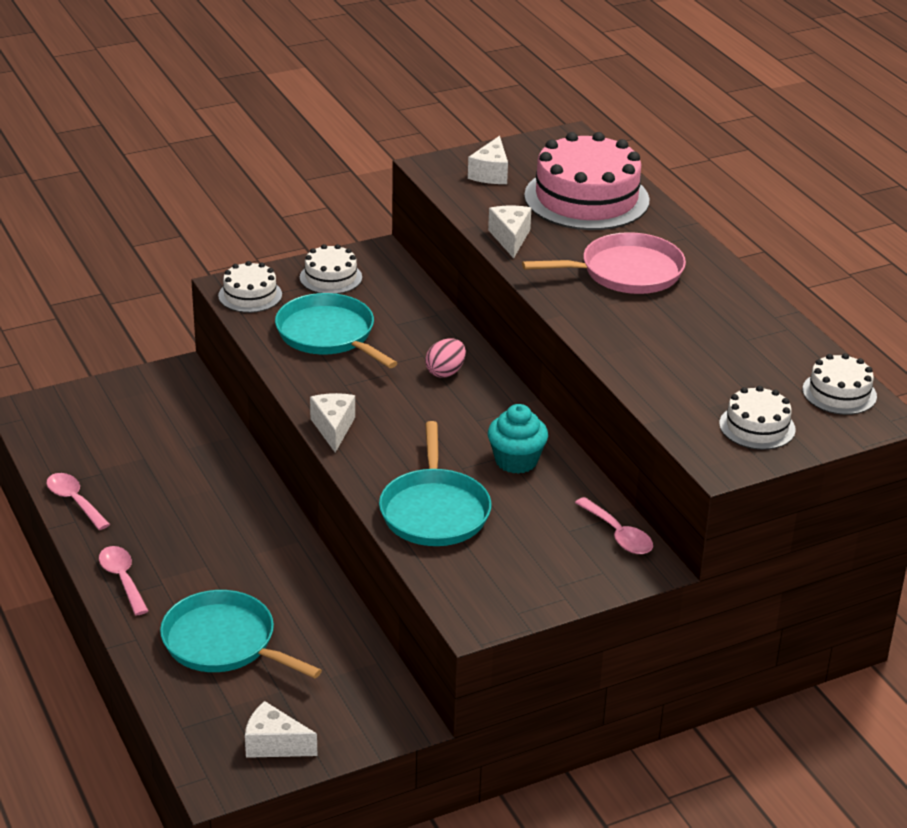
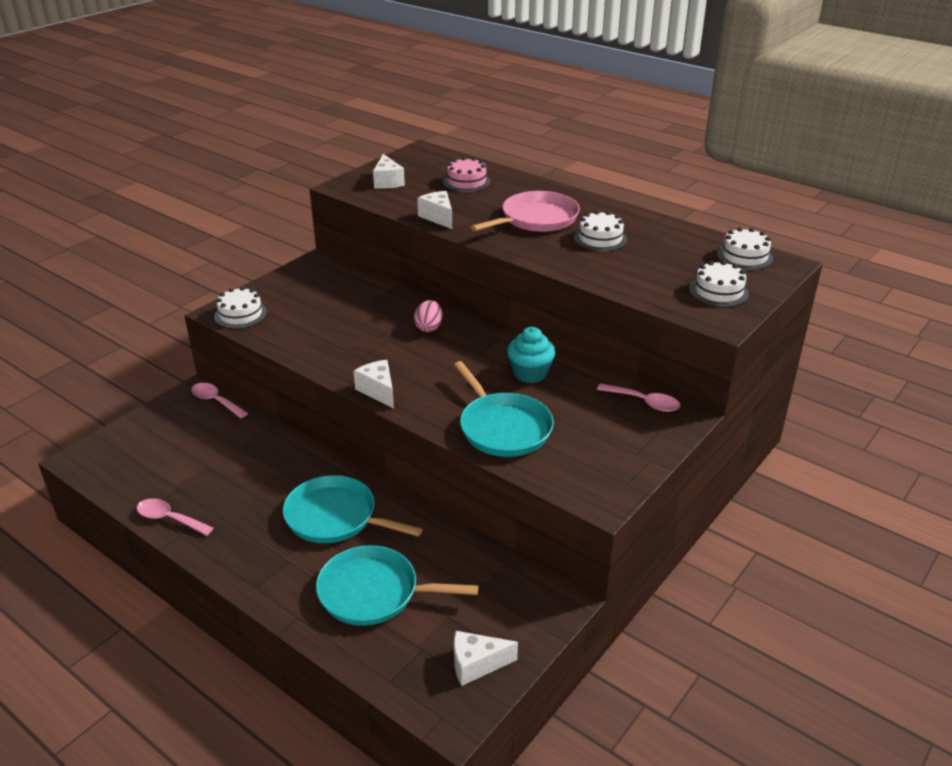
camera: 25 degrees left, 0 degrees up
pink spoon [99,546,149,616] -> pink spoon moved to [191,383,248,418]
turquoise pan [275,293,397,368] -> turquoise pan moved to [283,475,423,543]
white cake [300,244,362,294] -> white cake moved to [574,211,627,251]
pink cake [524,132,650,230] -> pink cake [443,157,490,192], size x0.51

